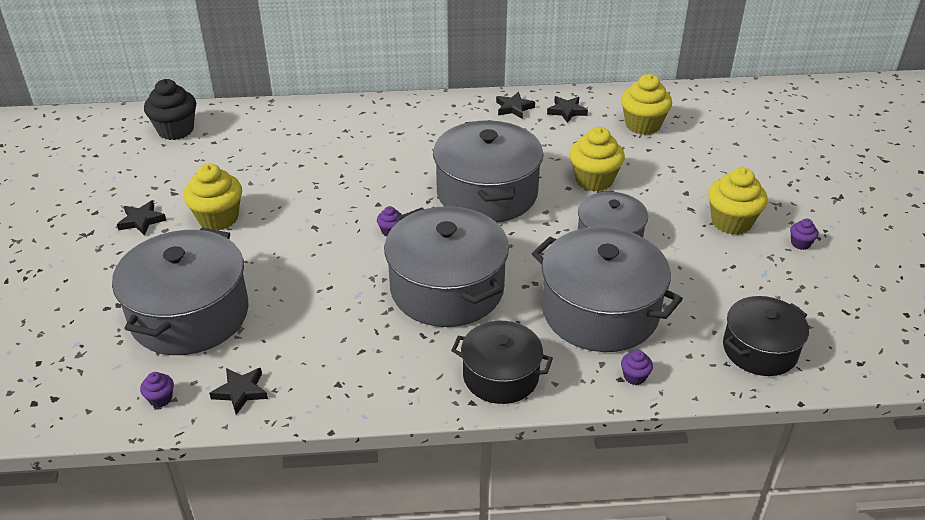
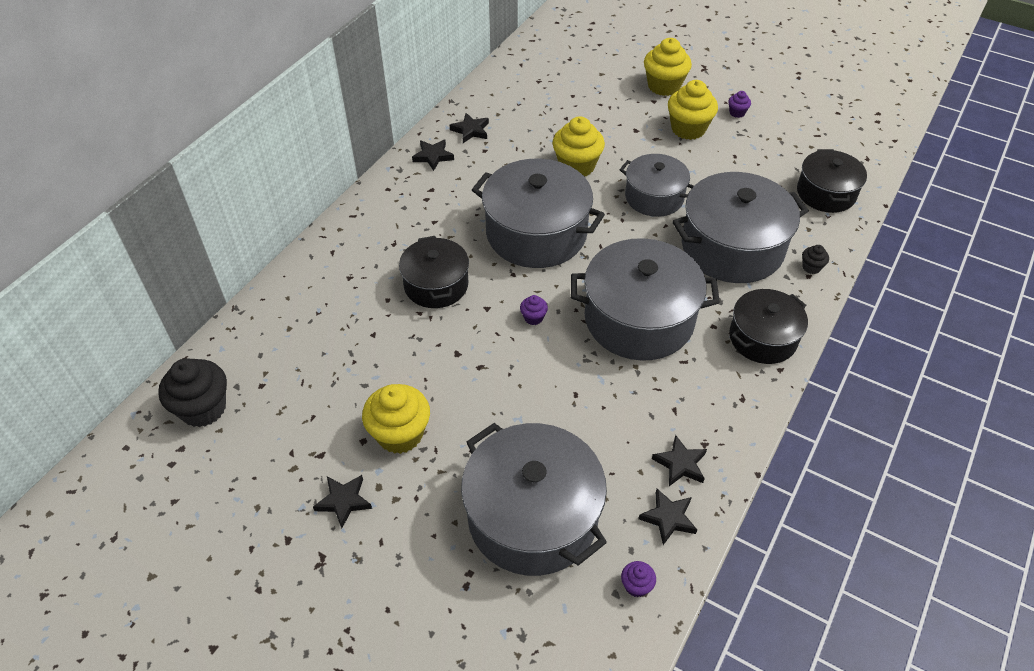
camera: 55 degrees left, 10 degrees up
yellow cupcake [621,74,672,135] -> yellow cupcake moved to [644,38,692,96]
purple cupcake [621,350,653,385] -> black cupcake [802,245,829,274]
none -> black pot [399,236,469,308]
none -> black star [652,435,707,486]

